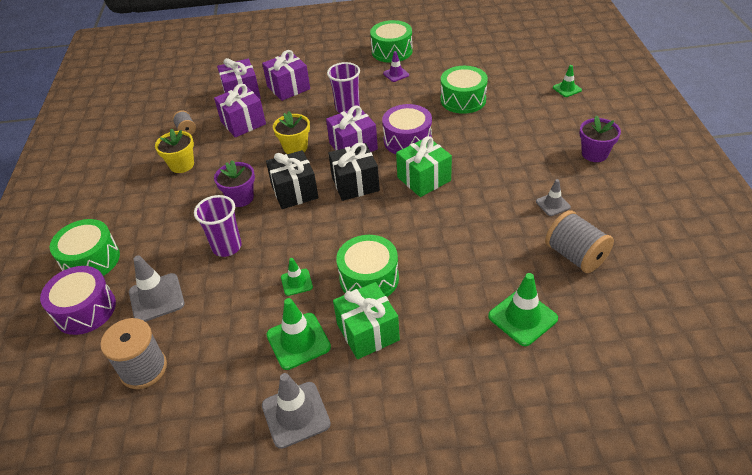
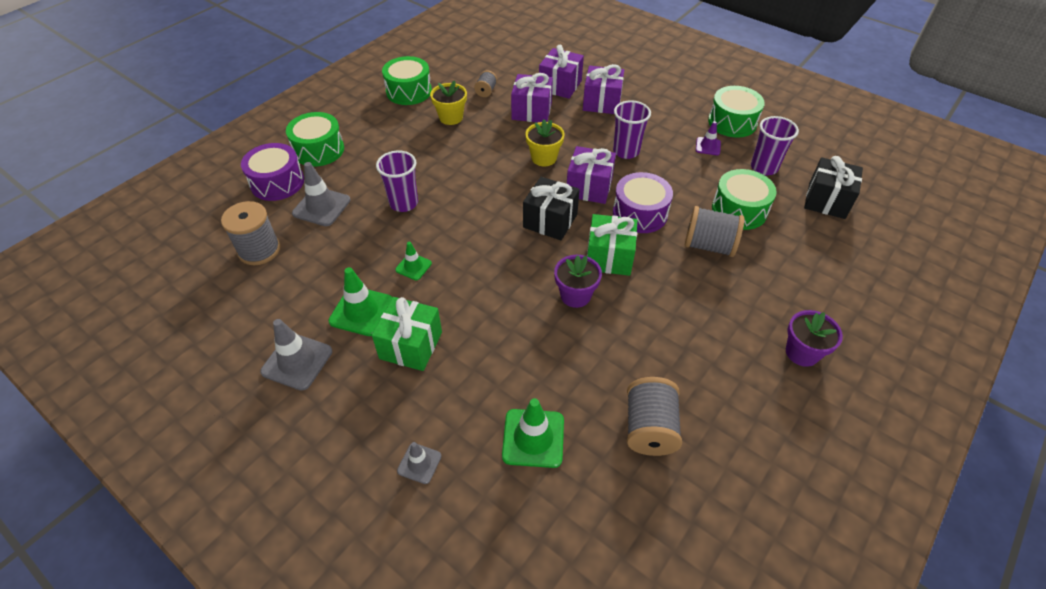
camera: 40 degrees right, 5 degrees up
purple flower pot [214,160,255,207] -> purple flower pot moved to [554,255,602,308]
black gift [266,150,319,209] -> black gift moved to [804,156,863,219]
green drum [336,235,399,297] -> green drum moved to [382,56,432,105]
grey traffic cone [536,179,571,216] -> grey traffic cone moved to [397,442,442,484]
green traffic cone [553,65,582,97] -> none
none -> grey spool [685,206,744,257]
none -> purple cup [751,116,799,176]

